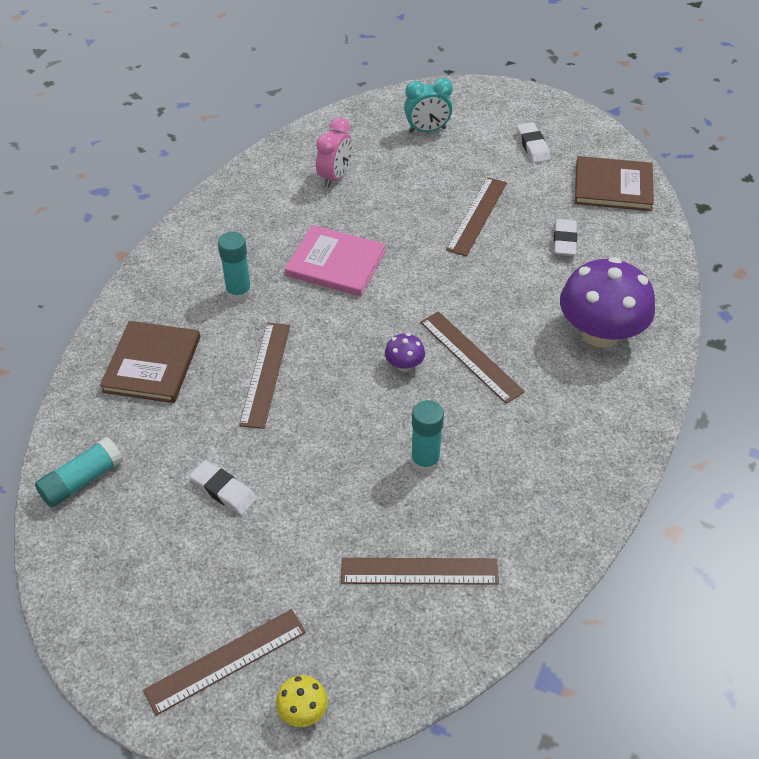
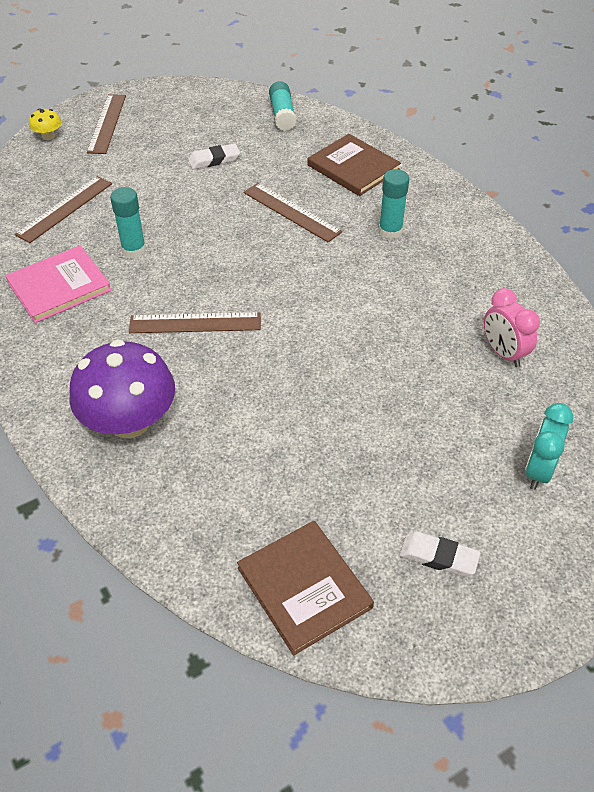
camera: 125 degrees right, 0 degrees up
pink book [285,225,386,296] -> pink book moved to [5,245,112,323]
purple mushroom [385,333,425,372] -> none
brown ruler [446,177,507,257] -> none
white eraser [554,219,577,256] -> none
brown book [575,156,654,211] -> brown book turned 75 degrees counterclockwise [237,521,374,656]

